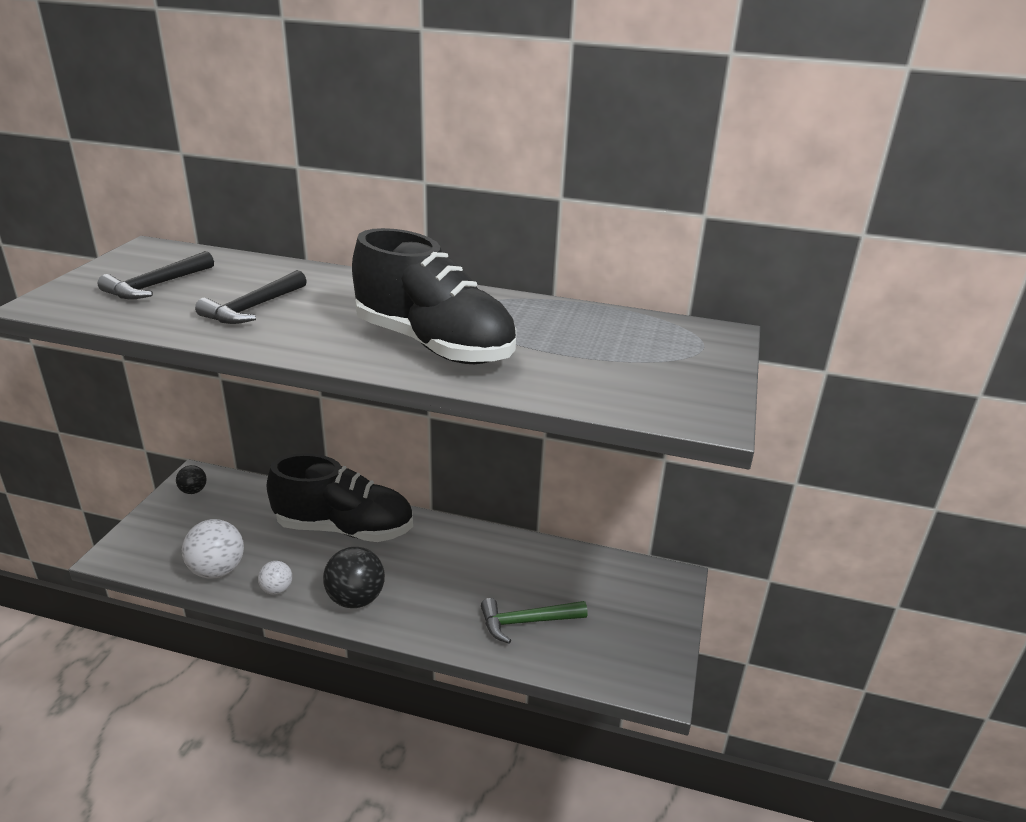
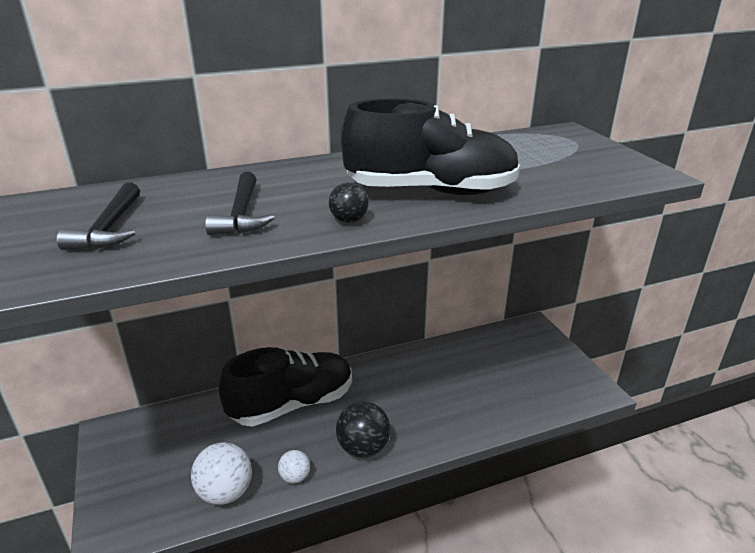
camera: 35 degrees left, 0 degrees up
black ball [176,465,207,494] -> black ball moved to [329,182,369,223]
green hammer [481,598,588,644] -> none

